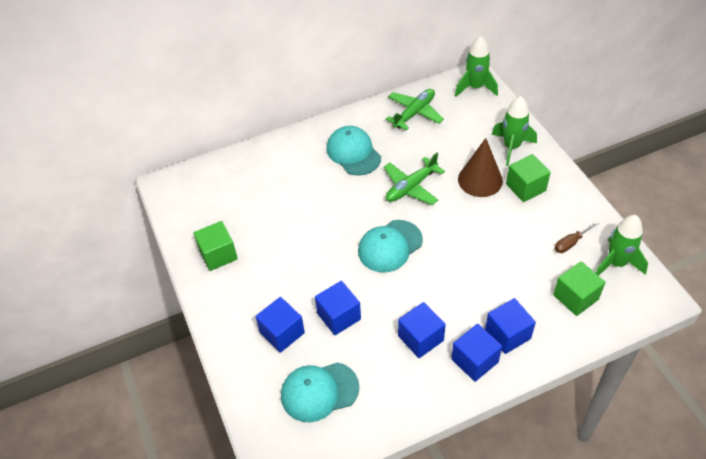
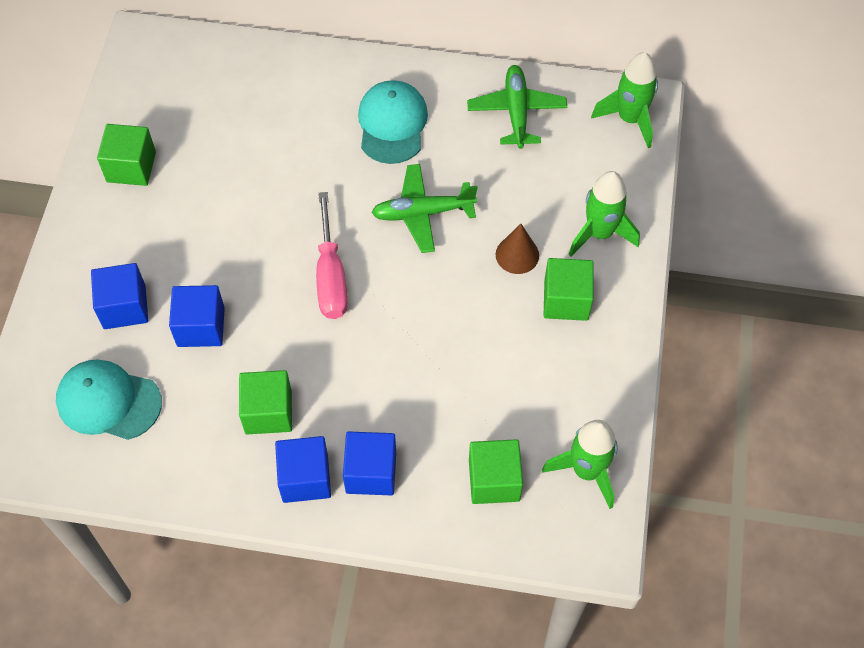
camera: 30 degrees right, 10 degrees up
turquoise cap [358,220,423,272] -> pink screwdriver [316,192,348,319]
green plane [386,89,444,131] -> green plane turned 75 degrees counterclockwise [467,65,567,149]
blue cube [398,302,446,358] -> green cube [239,370,292,434]
brown cone [458,138,503,197] -> brown cone [496,224,539,274], size x0.64
brown screwdriver [554,221,599,253] -> none

